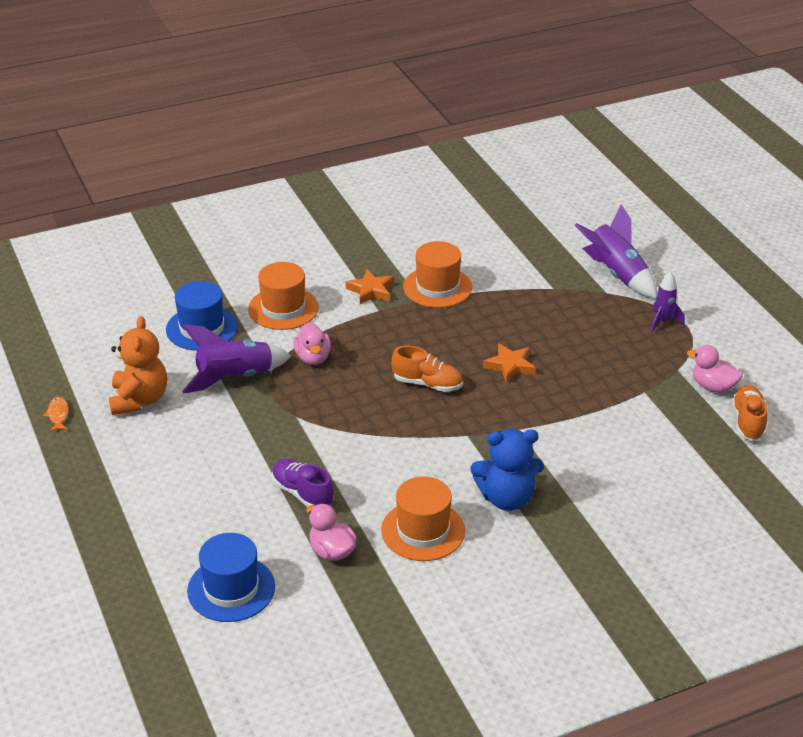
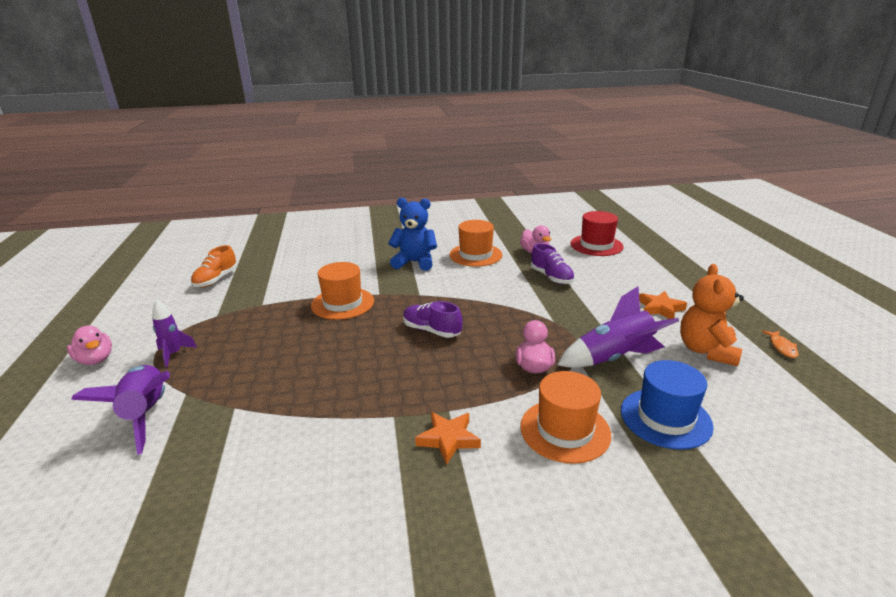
camera: 165 degrees left, 10 degrees down
blue hat [187,533,275,622] -> red hat [570,211,623,256]
orange shoe [391,346,463,392] -> purple shoe [403,301,463,338]
orange hat [403,241,472,308] -> orange hat moved to [311,262,374,320]
orange star [483,343,536,383] -> orange star moved to [639,291,687,319]
pink duck [687,345,743,393] -> pink duck moved to [67,325,112,365]

